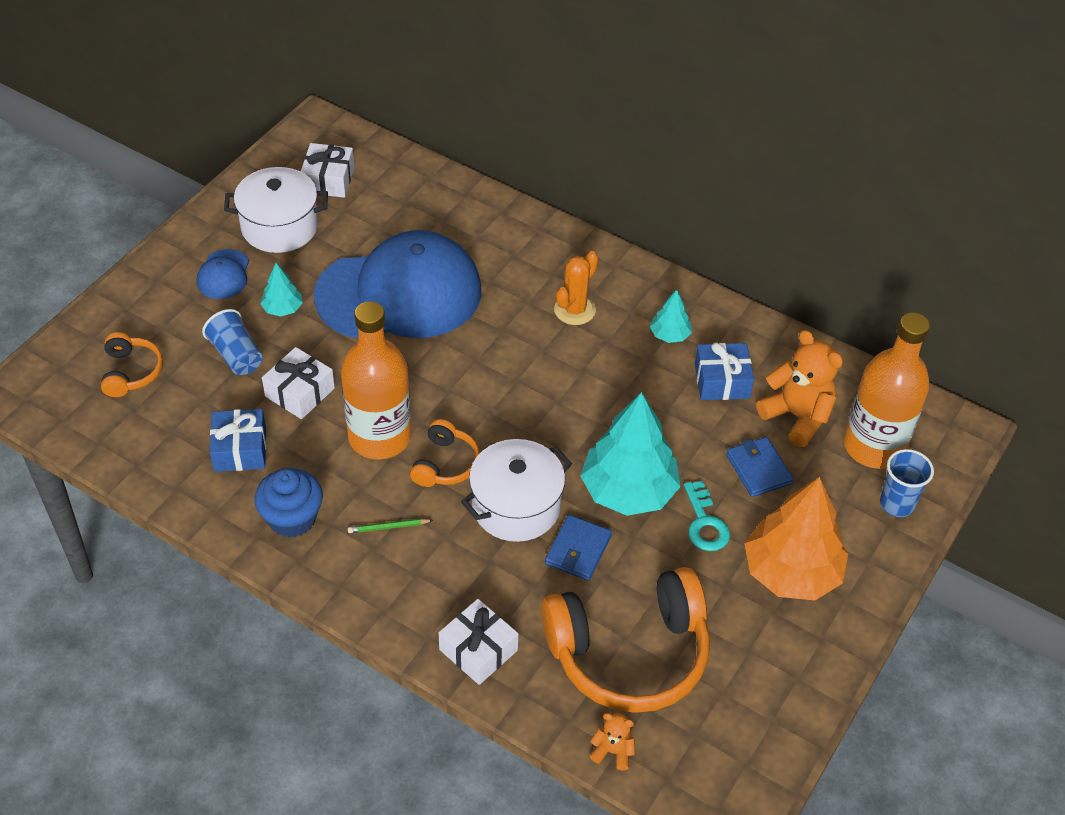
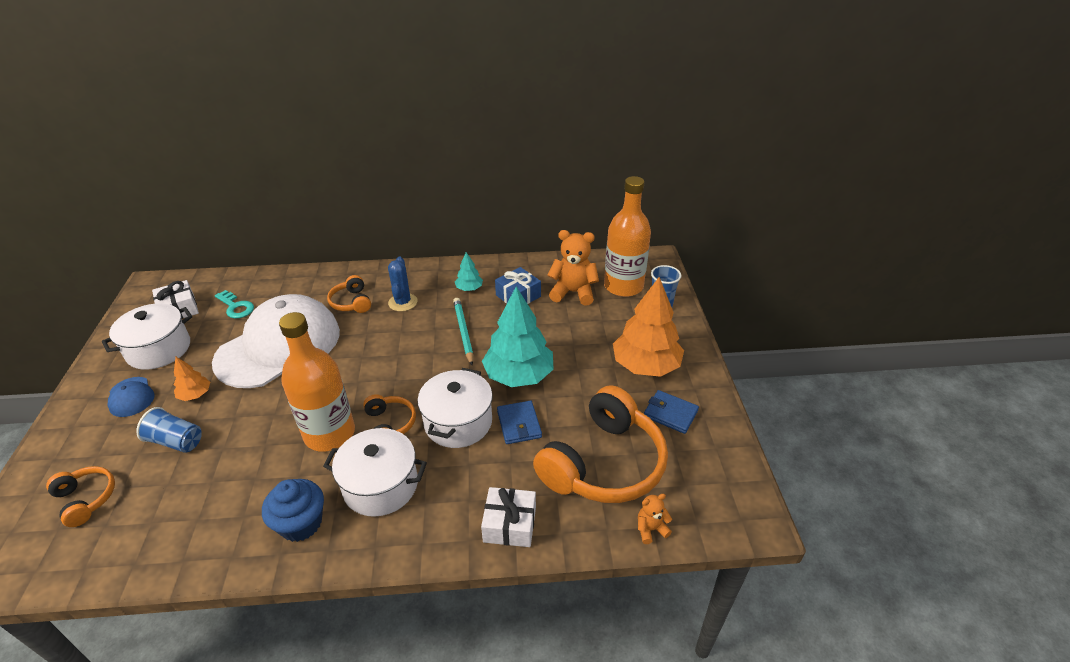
camera: 35 degrees left, 10 degrees down
blue gift [210,409,266,472] -> none
turquoise tree [260,263,303,317] -> orange tree [174,357,210,401]
white gift [262,347,335,419] -> none
blue cap [314,230,481,338] -> white cap [212,294,340,388]
green pencil [348,518,433,533] -> white pot [323,428,427,517]
orange cactus [554,251,598,325] -> blue cactus [388,257,418,312]
turquoise key [684,481,730,551] -> turquoise key moved to [215,290,254,318]
blue wallet [726,437,793,497] -> blue wallet moved to [644,390,699,434]
none -> orange headphones [327,275,371,313]
none -> turquoise pencil [453,298,473,365]

